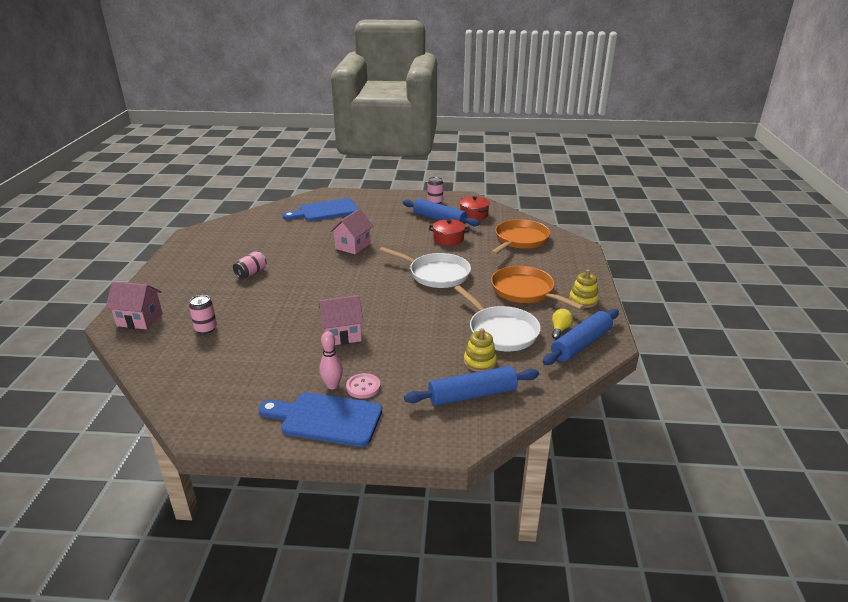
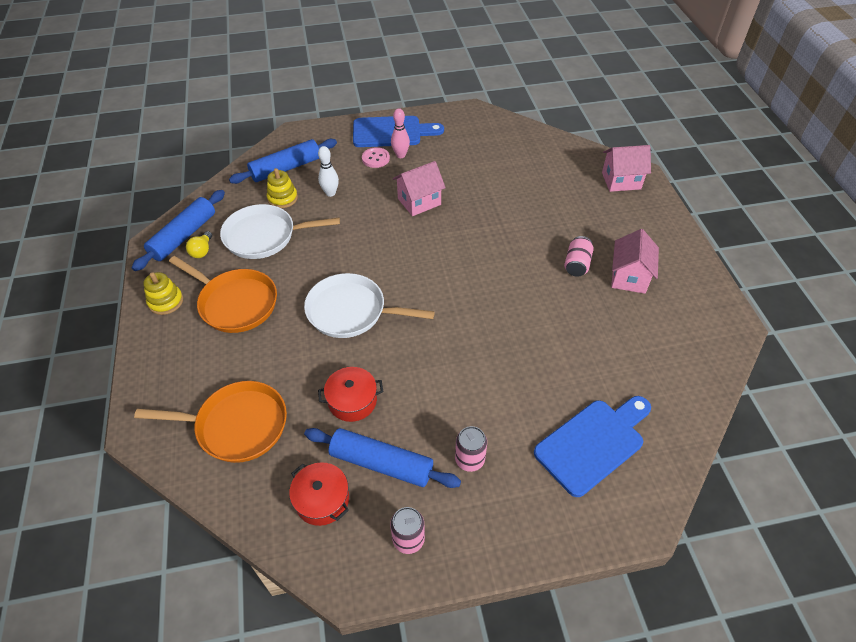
camera: 165 degrees right, 20 degrees up
pink can [189,295,217,334] -> pink can moved to [455,426,487,472]
pink house [330,209,373,254] -> pink house moved to [611,229,659,294]
white pan [454,285,541,351] -> white pan turned 45 degrees counterclockwise [220,204,340,259]
orange pan [491,219,550,255] -> orange pan turned 105 degrees counterclockwise [134,381,287,463]
none -> white bowling pin [318,146,339,197]

